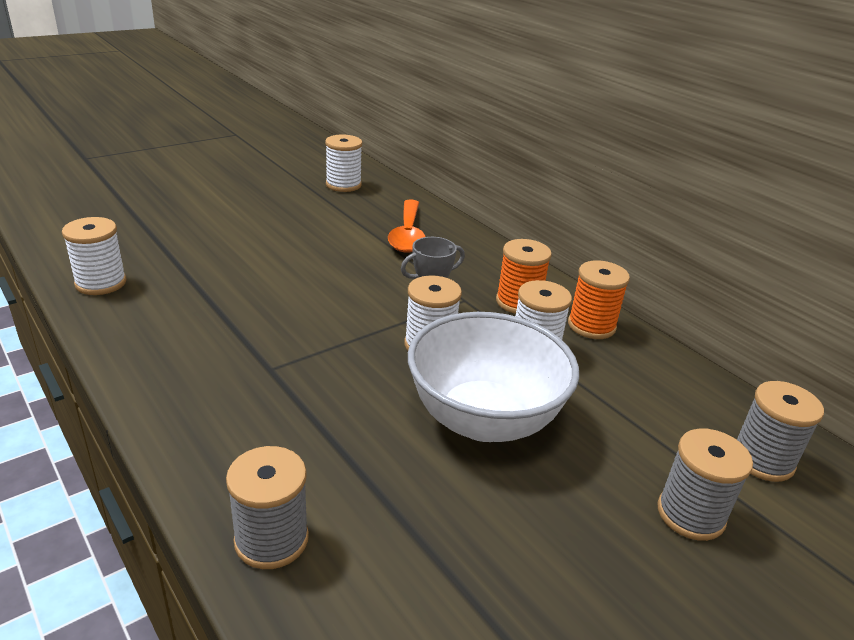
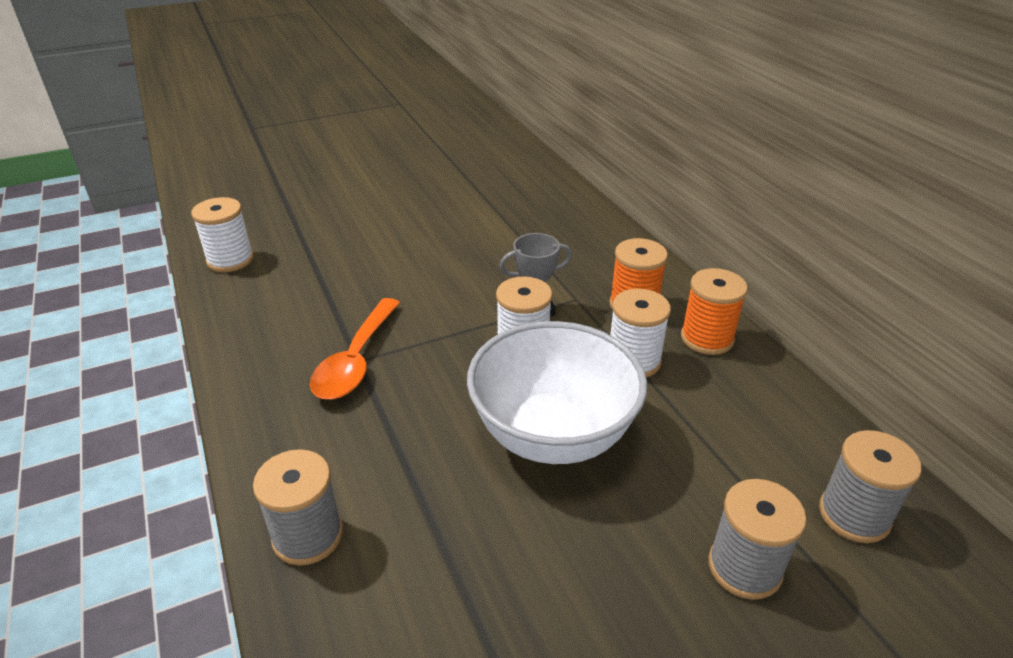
camera: 15 degrees right, 5 degrees up
white spool [325,134,362,192] -> none
orange spoon [388,199,425,253] -> orange spoon moved to [310,298,400,399]

